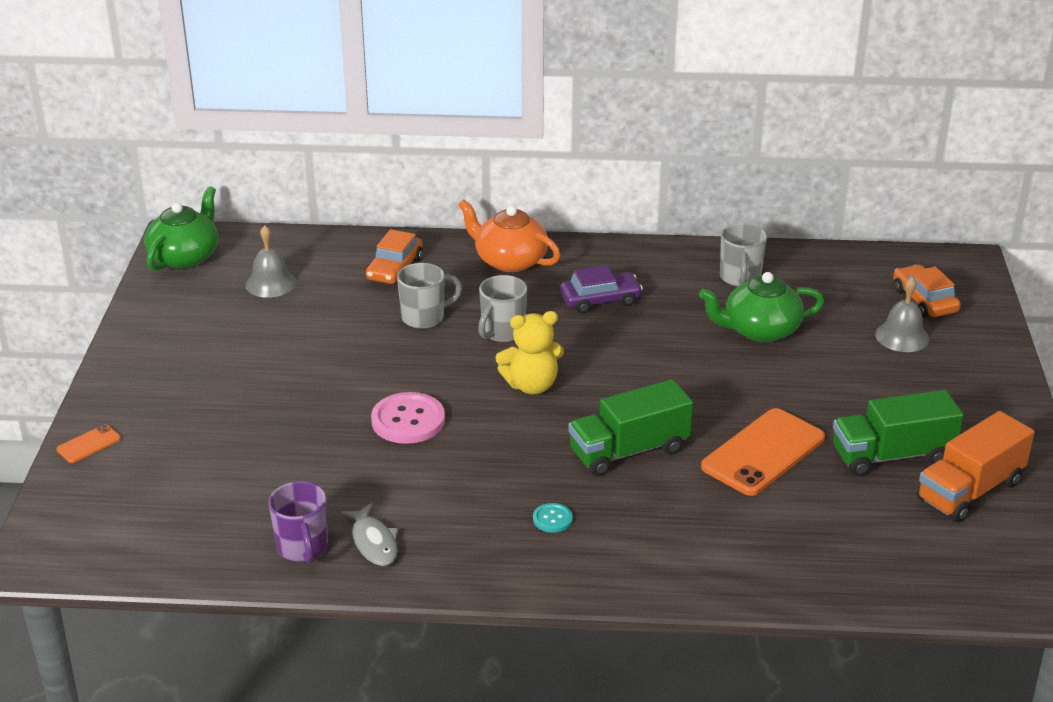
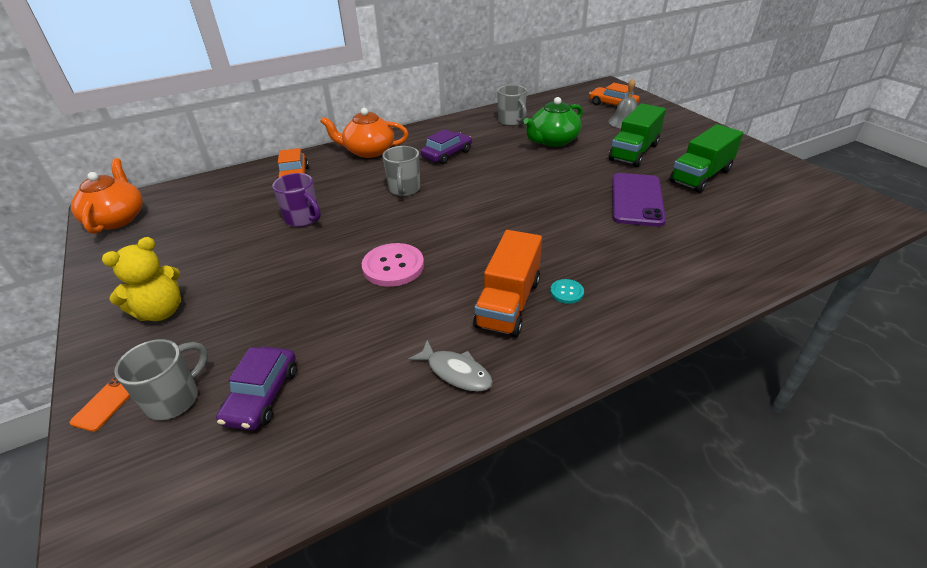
camera: 30 degrees left, 5 degrees up
green teapot [144,186,218,271] -> orange teapot [71,158,143,234]
grey bell [245,225,297,298] -> none
purple mug [269,481,328,564] -> purple mug moved to [272,173,321,227]
grey mug [397,263,462,329] -> grey mug moved to [114,339,208,420]
yellow teddy bear [496,311,564,394] -> yellow teddy bear moved to [102,237,181,321]
green truck [568,379,693,476] -> green truck moved to [609,103,666,167]
orange phone [701,408,825,496] -> purple phone [612,173,666,227]
orange truck [917,411,1035,522] -> orange truck moved to [473,230,542,337]
none -> purple car [216,347,297,430]

